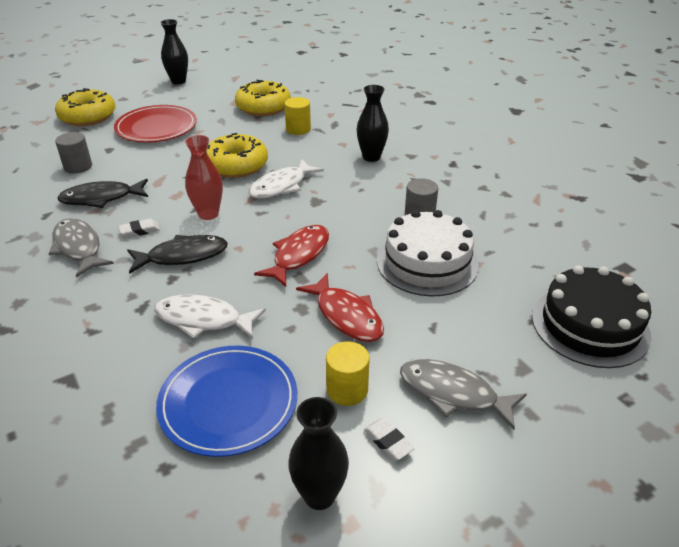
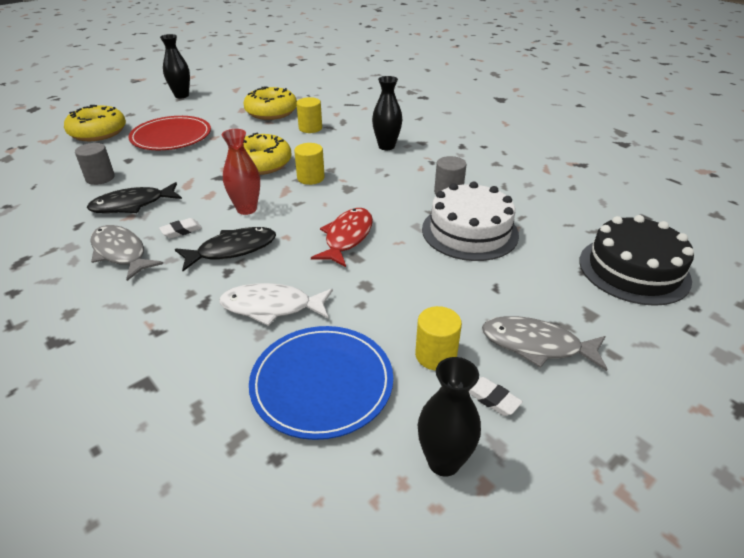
camera: 10 degrees left, 0 degrees up
white fish [249,159,324,199] -> yellow cylinder [294,143,325,185]
red fish [296,273,384,342] -> none

